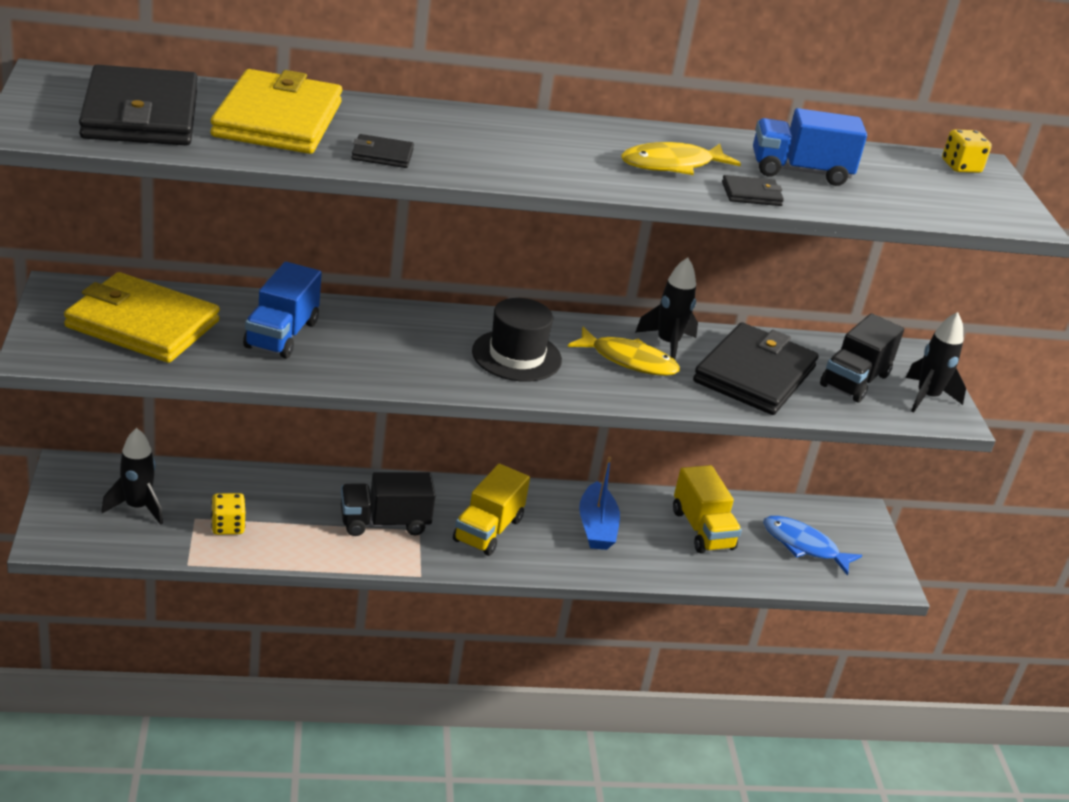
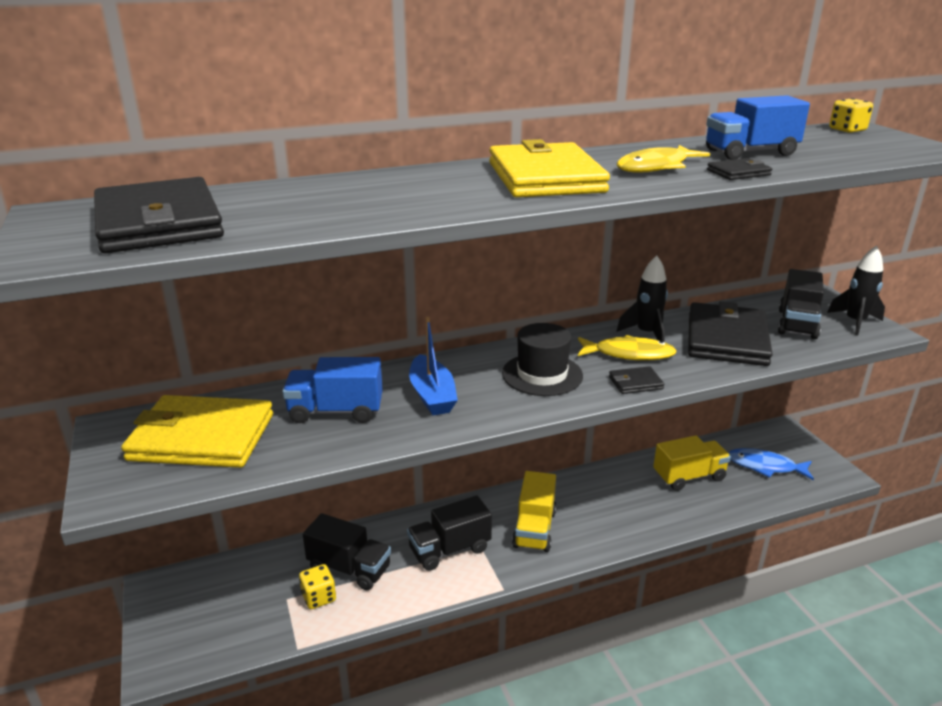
camera: 10 degrees left, 5 degrees down
black rocket [101,428,163,525] -> none
yellow wallet [211,69,342,154] -> yellow wallet moved to [489,139,610,197]
blue truck [243,262,322,359] -> blue truck turned 90 degrees clockwise [282,357,383,423]
black wallet [351,134,414,168] -> black wallet moved to [609,366,664,394]
blue boat [579,456,620,550] -> blue boat moved to [409,316,458,415]
yellow truck [673,465,742,553] -> yellow truck turned 75 degrees counterclockwise [653,435,731,491]
none -> black truck [303,513,391,590]

